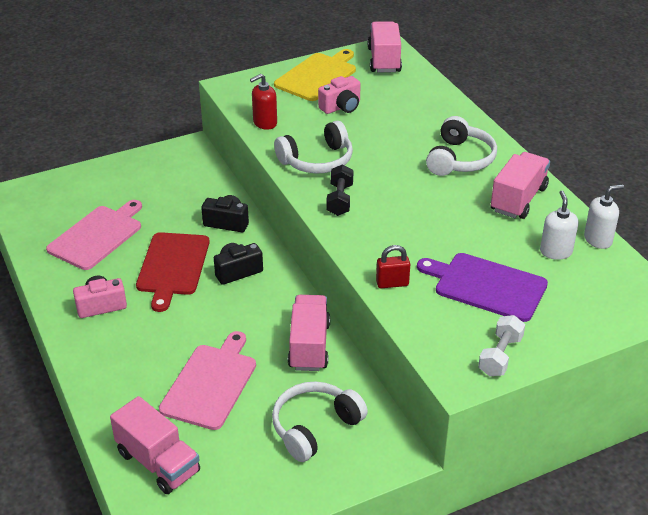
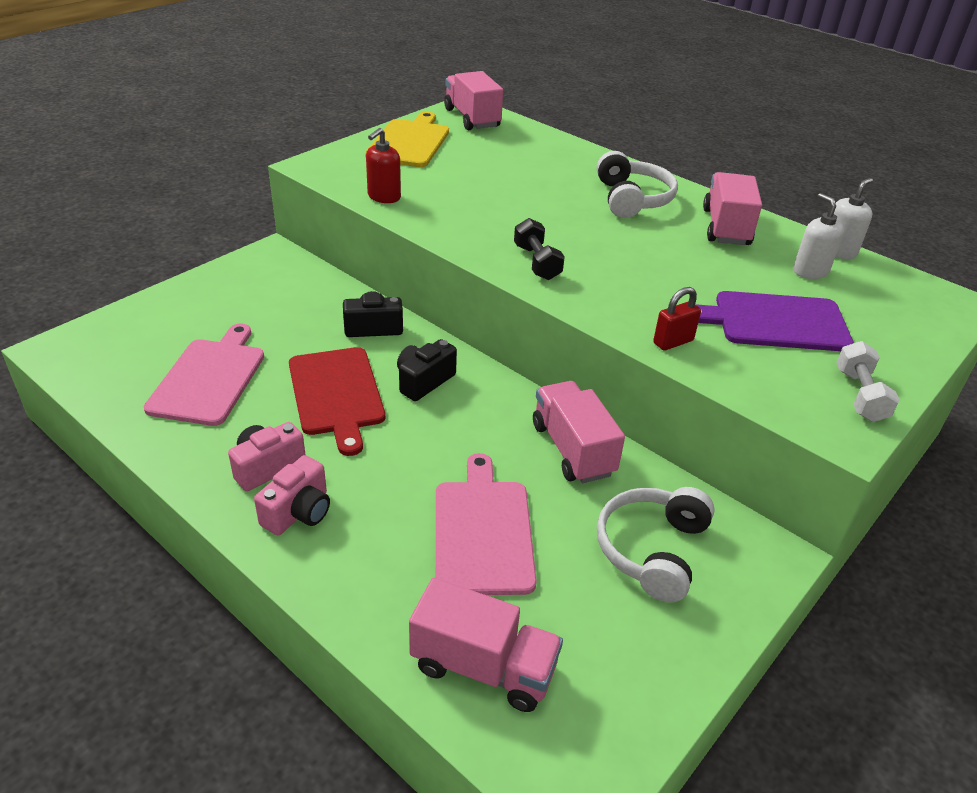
camera: 25 degrees left, 0 degrees up
white headphones [274,121,353,174] -> none
pink camera [318,76,361,114] -> pink camera moved to [254,455,330,535]

